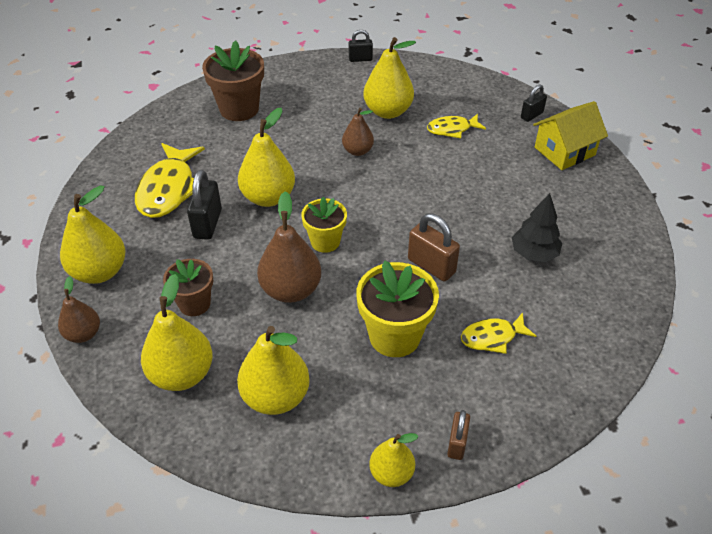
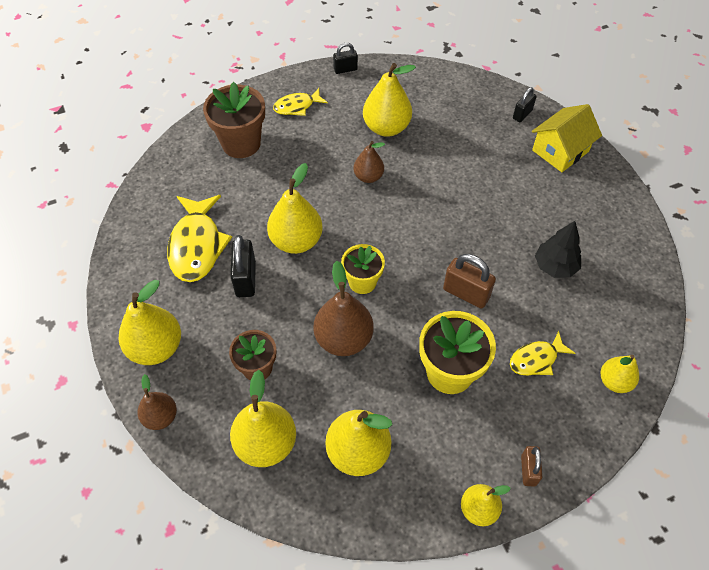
camera: 10 degrees left, 10 degrees up
yellow fish [427,114,486,138] -> yellow fish moved to [273,88,328,116]
none -> yellow pear [601,355,639,393]

